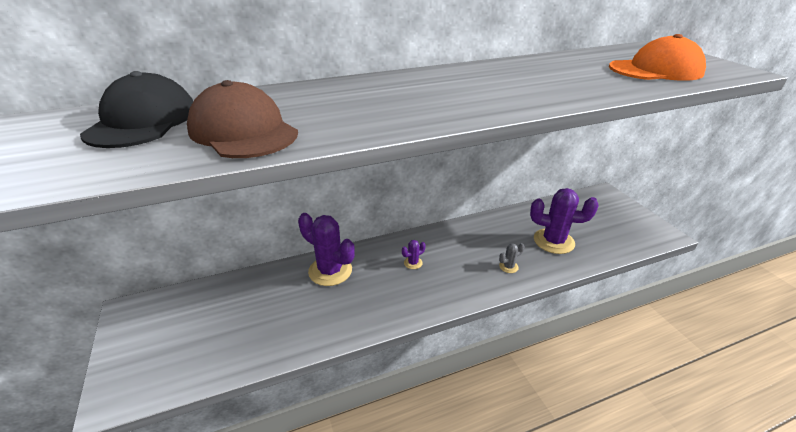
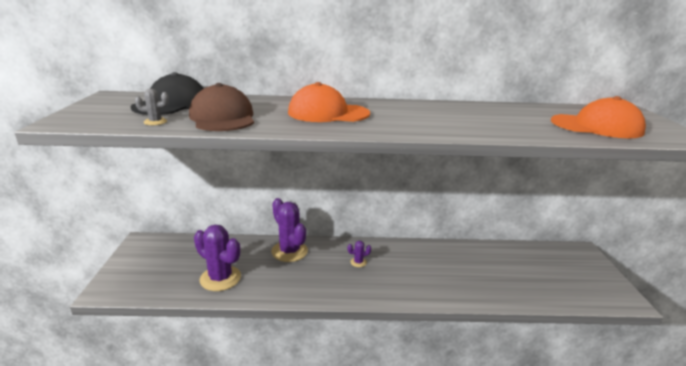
camera: 20 degrees right, 10 degrees down
grey cactus [499,243,525,273] -> grey cactus moved to [135,89,169,125]
purple cactus [530,188,599,254] -> purple cactus moved to [194,225,241,291]
none -> orange cap [288,82,370,122]

